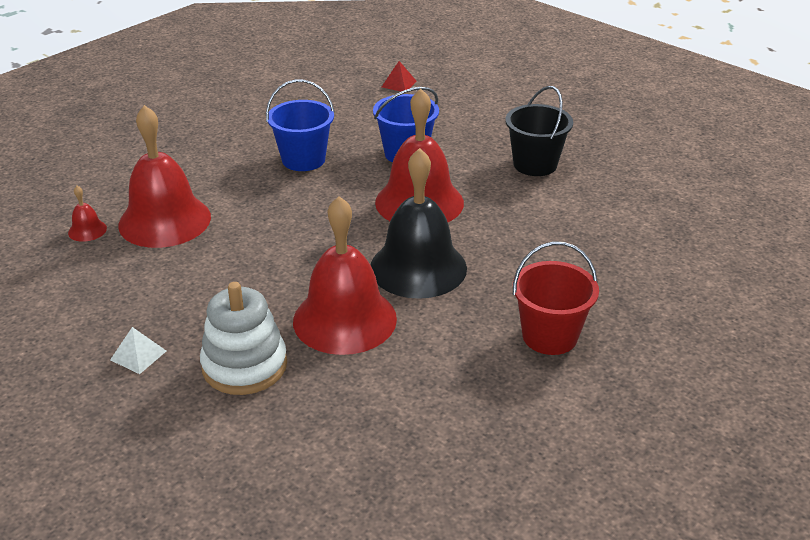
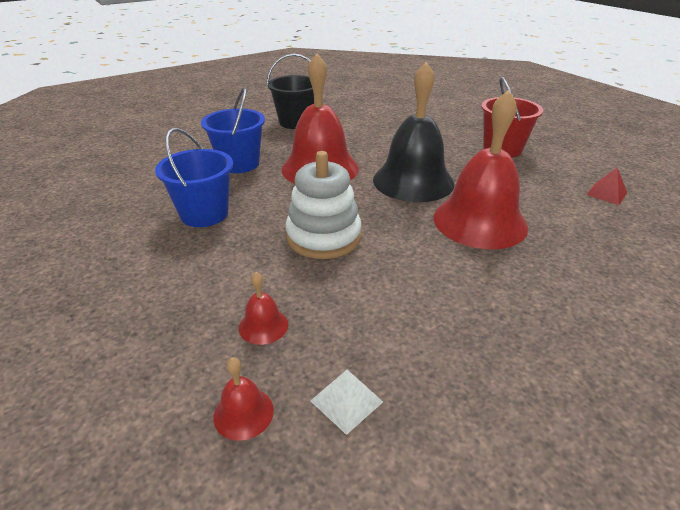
camera: 75 degrees left, 0 degrees up
white pyramid [110,327,166,374] -> white pyramid moved to [310,370,383,435]
red bell [118,105,211,248] -> red bell [239,272,288,345], size x0.41
white stacking toy [200,282,287,395] -> white stacking toy moved to [285,151,362,259]
red pyramid [382,61,417,92] -> red pyramid moved to [586,167,627,205]

